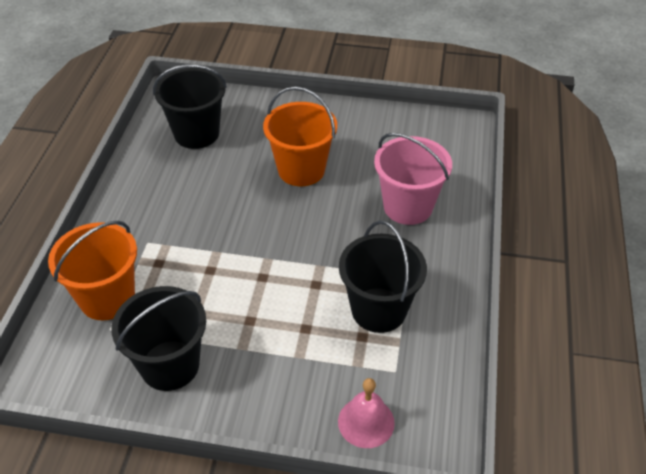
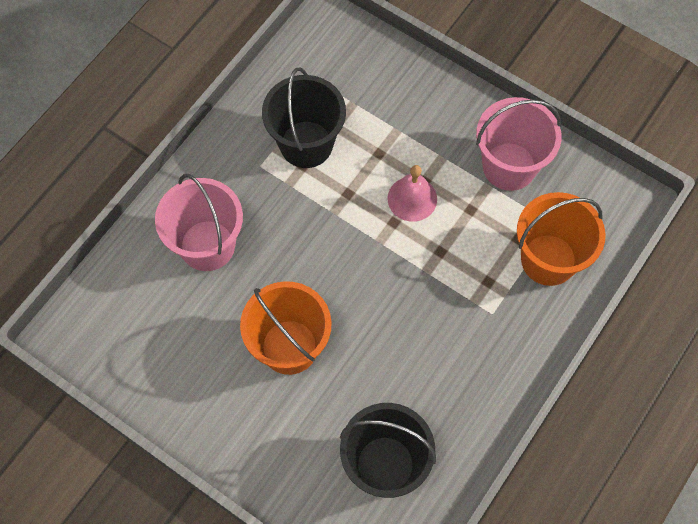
camera: 155 degrees left, 20 degrees up
black bucket [112,286,206,391] -> pink bucket [476,97,562,191]
pink bell [338,378,395,448] -> pink bell moved to [387,165,437,222]

